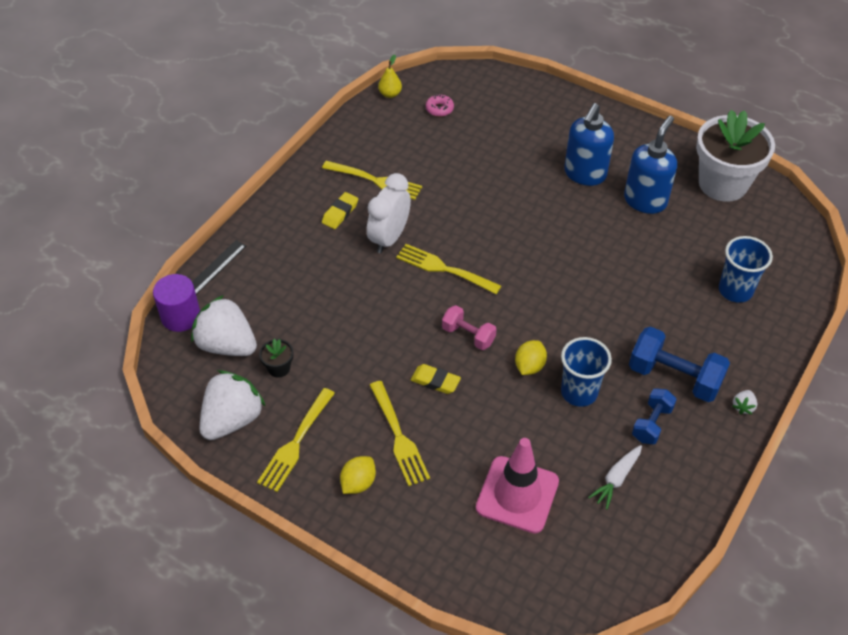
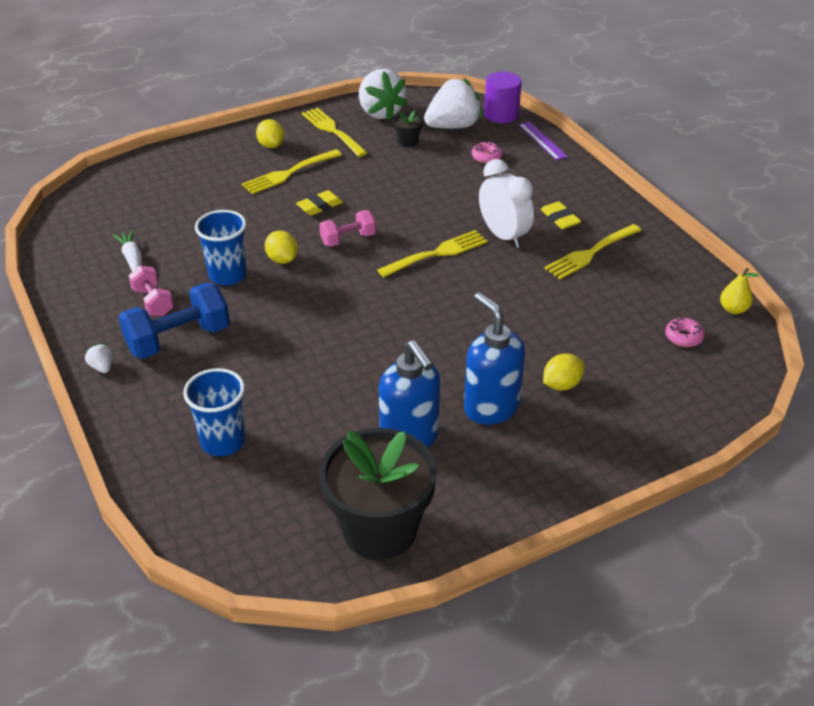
camera: 120 degrees right, 10 degrees down
black ruler [192,240,246,294] -> purple ruler [519,121,568,160]
yellow fork [369,381,430,486] -> yellow fork turned 45 degrees counterclockwise [242,149,342,194]
pink traffic cone [476,438,559,534] -> none
blue dumbbell [632,388,677,444] -> pink dumbbell [128,265,174,316]
white flower pot [696,110,775,202] -> black flower pot [319,428,437,560]
none -> pink donut [472,141,503,164]
none -> yellow lemon [543,353,584,391]

